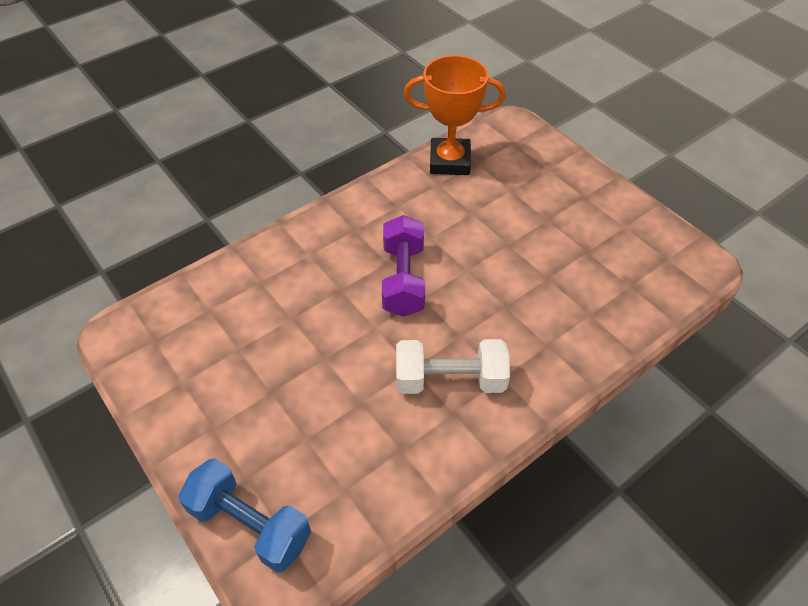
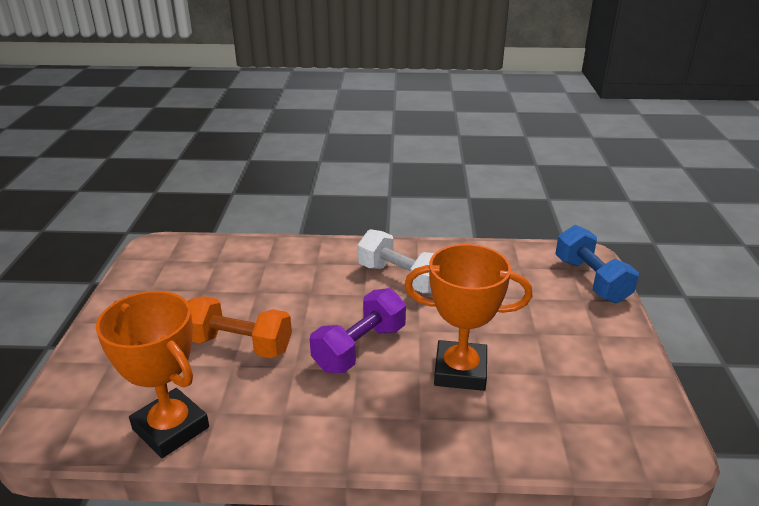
camera: 140 degrees left, 20 degrees down
none -> orange dumbbell [188,296,292,358]
none -> orange trophy [405,244,533,391]

